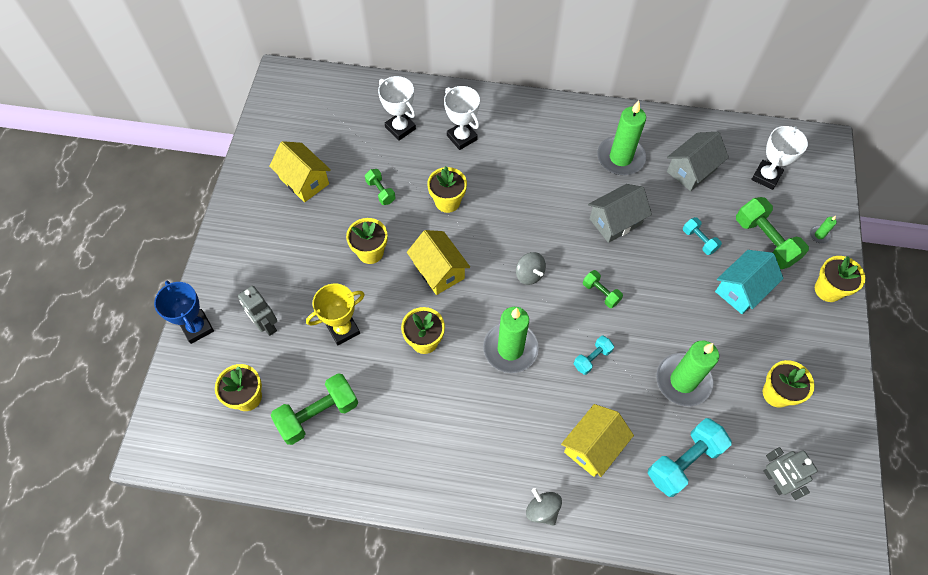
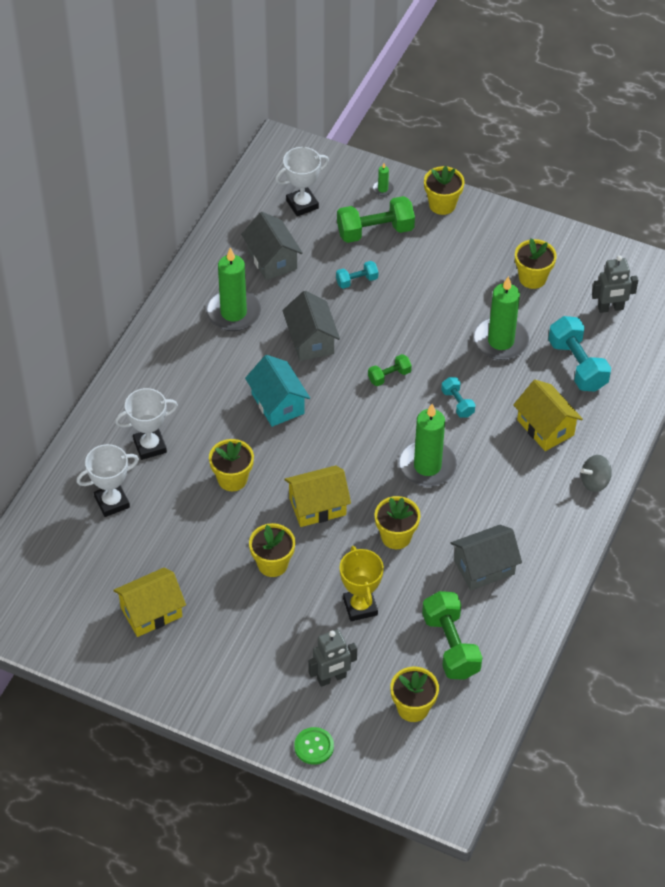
camera: 75 degrees left, 10 degrees down
blue trophy [154,281,214,344] -> green button [294,727,334,765]
green dumbbell [365,169,396,205] -> none
grey spinning top [516,252,546,285] -> none
turquoise house [715,250,784,314] -> turquoise house moved to [245,355,310,427]
white trophy [751,126,808,190] -> white trophy turned 75 degrees counterclockwise [275,147,329,216]
none -> grey house [451,525,522,590]

